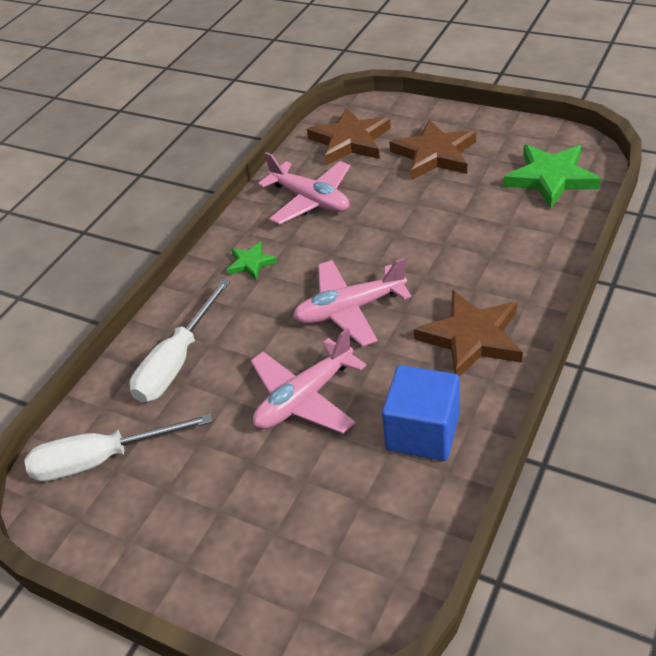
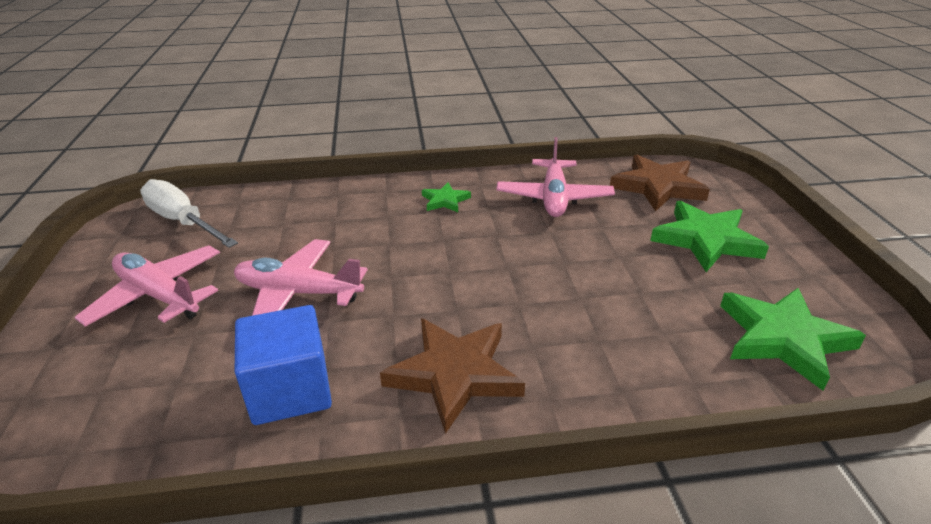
camera: 50 degrees right, 10 degrees down
white screwdriver [130,279,230,403] -> none
pink plane [293,258,411,347] -> pink plane moved to [74,245,220,327]
brown star [389,119,476,180] -> green star [650,201,769,272]

